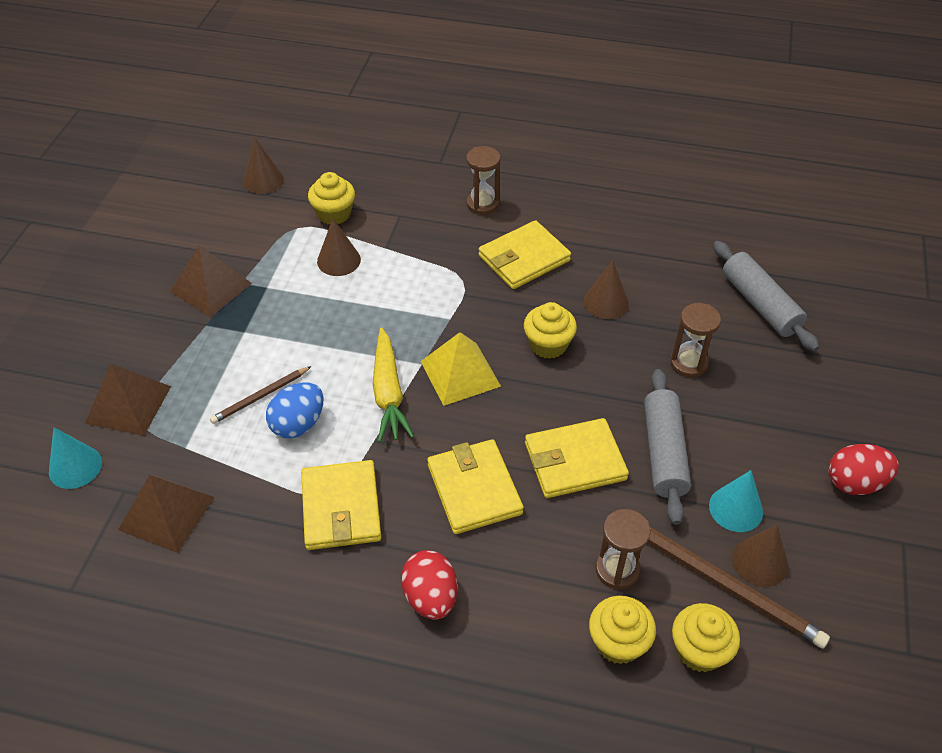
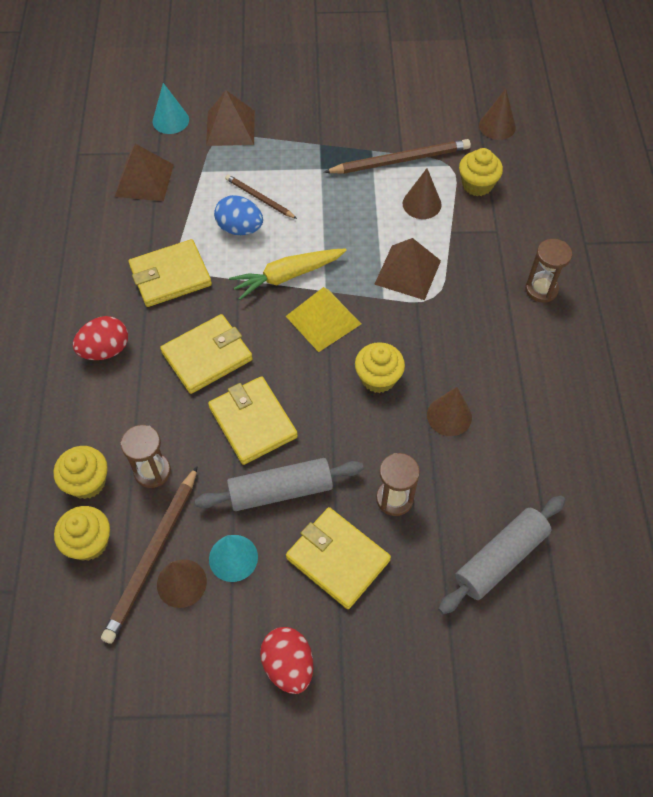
camera: 75 degrees right, 10 degrees up
brown pyramid [170,245,252,317] -> brown pyramid moved to [374,238,441,300]
yellow wallet [479,220,571,289] -> yellow wallet moved to [286,507,391,609]
none -> brown pencil [324,139,471,174]

